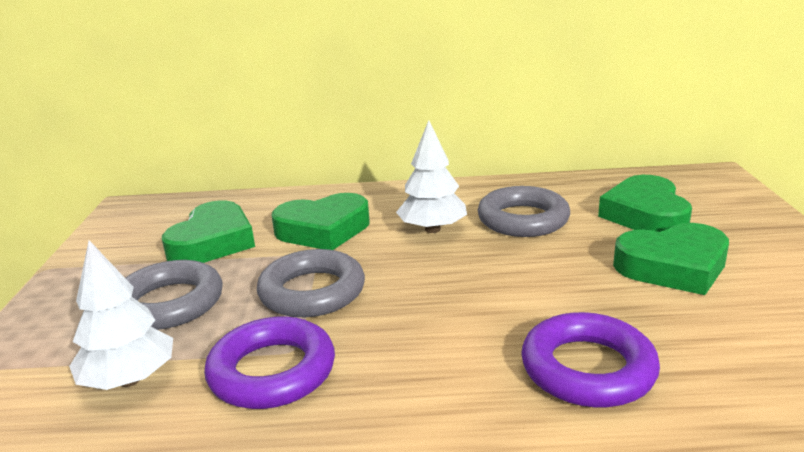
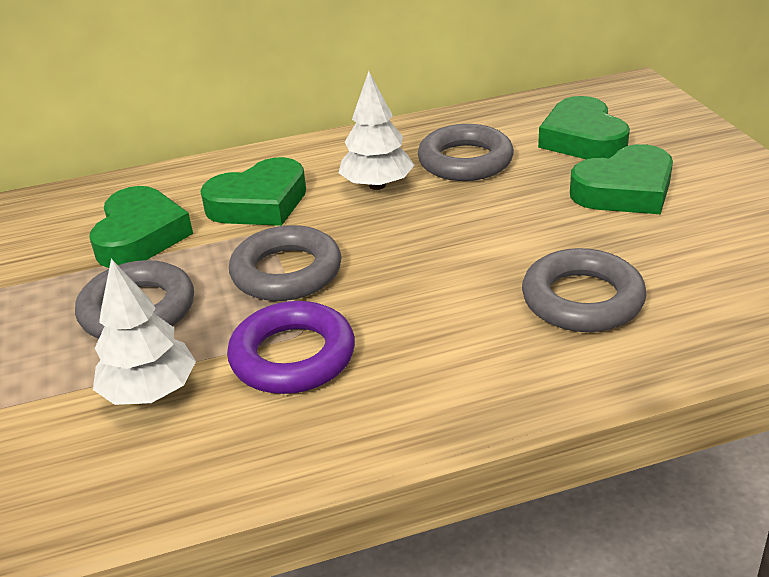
camera: 15 degrees left, 10 degrees up
purple ring [521,312,660,407] -> grey ring [522,248,647,332]

